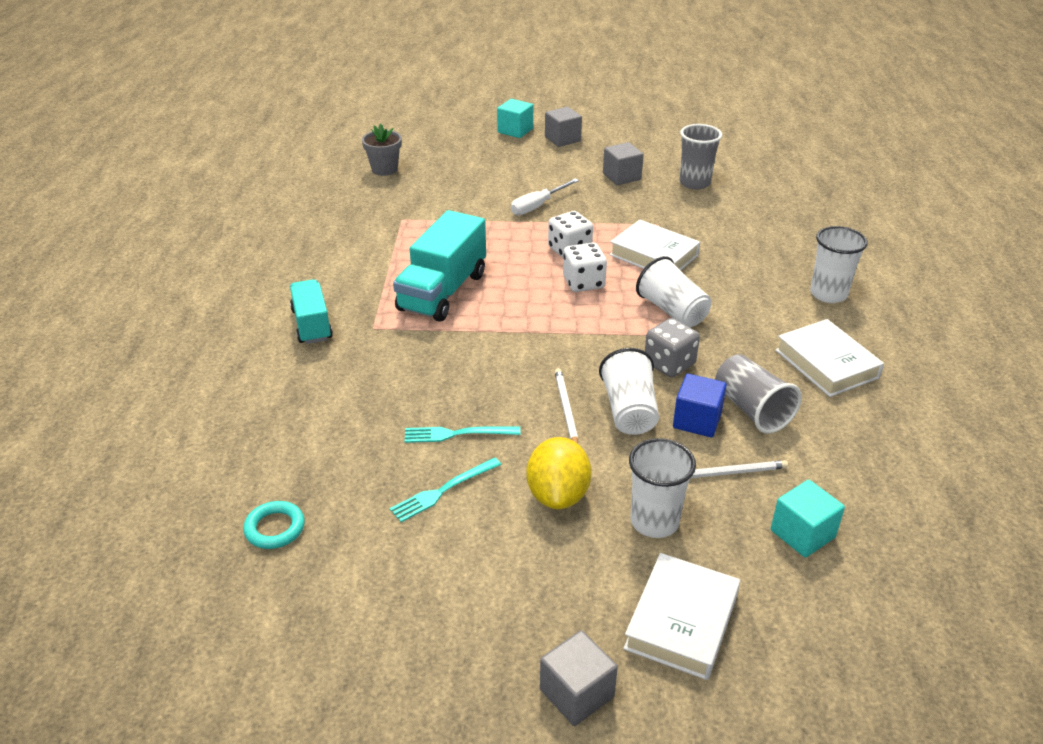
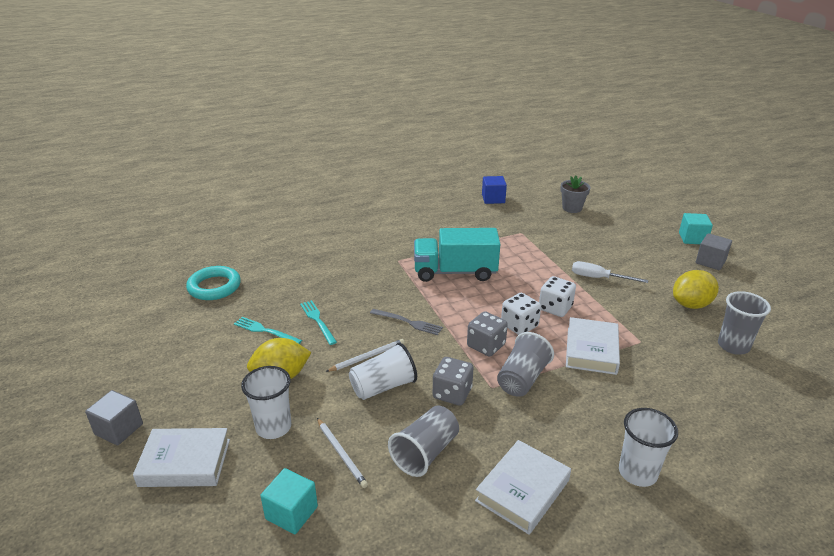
camera: 65 degrees right, 5 degrees down
turquoise ring [243,501,305,549] -> turquoise ring [186,266,241,300], size x1.59
turquoise truck [290,279,333,344] -> none
grey cube [603,142,644,185] -> yellow lemon [673,270,719,309]
white cup [636,256,711,327] -> grey cup [497,332,554,397]
blue cube [673,374,727,437] -> blue cube moved to [482,176,507,204]
none -> grey fork [370,309,443,335]
none -> grey dice [467,311,508,357]

